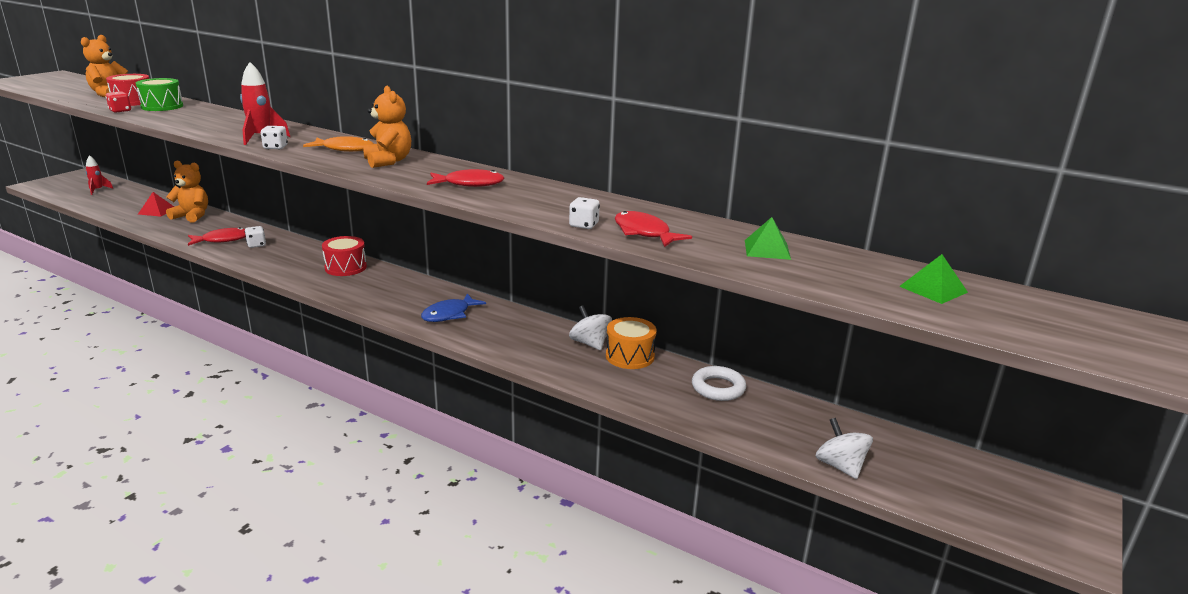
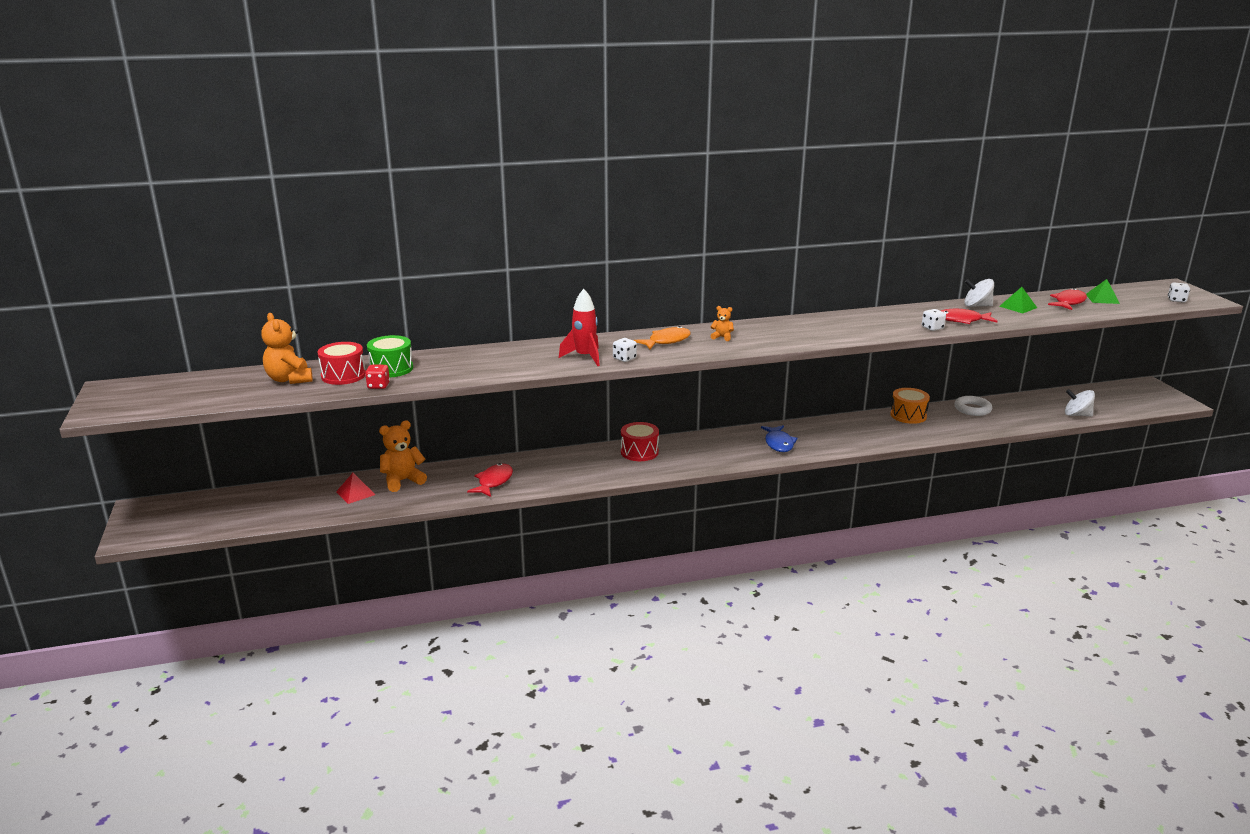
camera: 45 degrees left, 0 degrees up
red rocket [86,155,113,195] -> none
white dice [245,226,266,248] -> white dice moved to [1168,282,1190,303]
orange teddy bear [363,86,411,168] -> orange teddy bear [711,306,734,341], size x0.51
red fish [427,169,504,187] -> red fish moved to [1048,288,1087,310]
white spinning top [569,305,612,350] -> white spinning top moved to [964,279,994,307]

